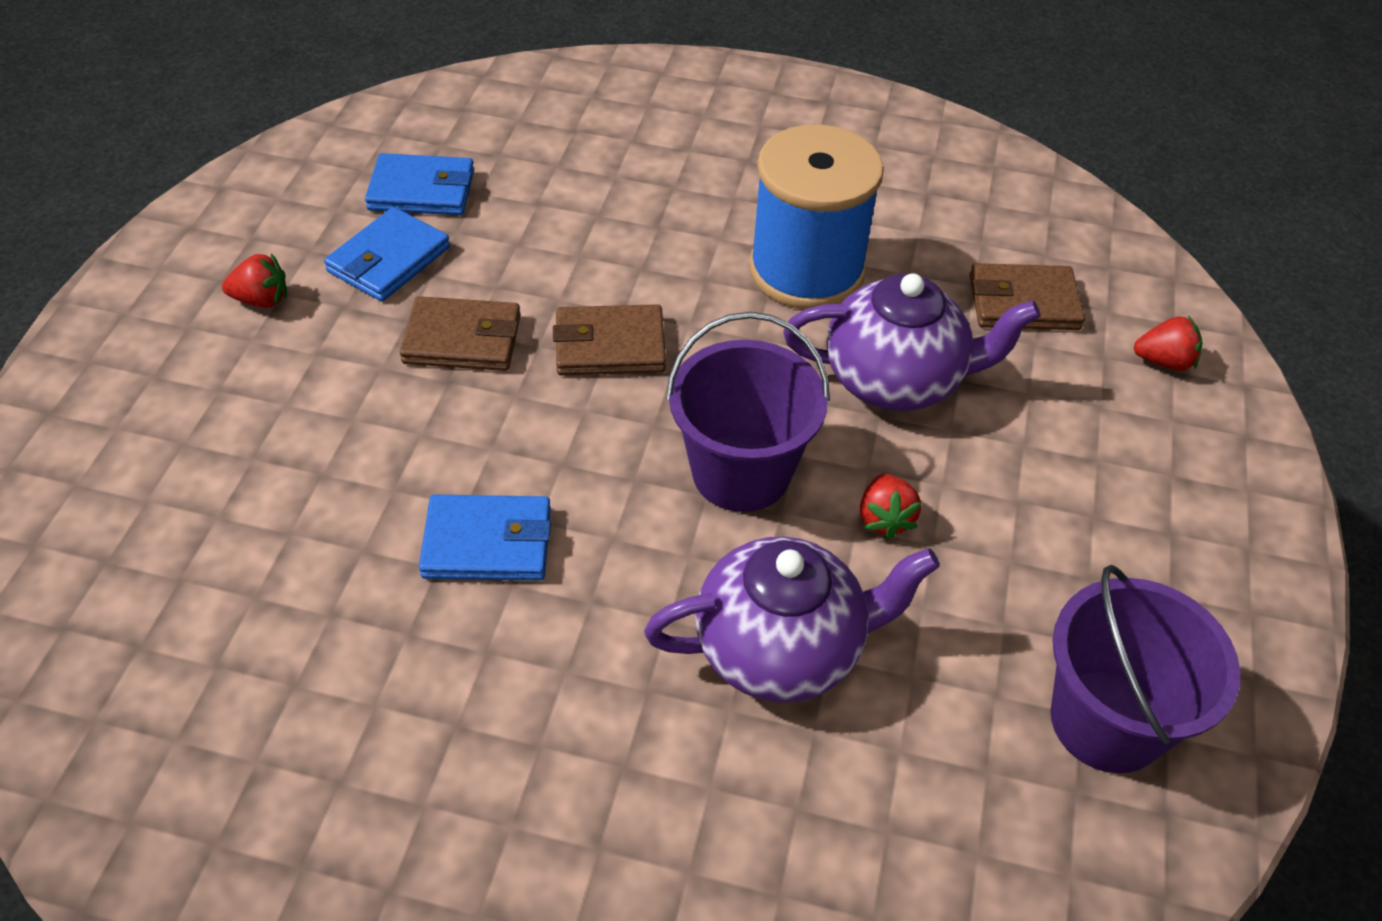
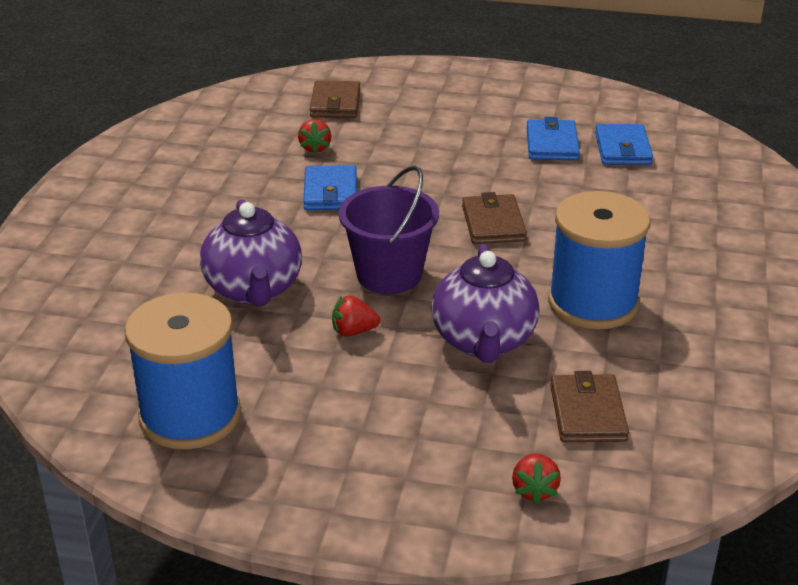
camera: 90 degrees right, 15 degrees down
red strawberry [222,253,287,308] -> red strawberry moved to [298,119,331,154]
blue wallet [324,207,450,301] -> blue wallet turned 60 degrees clockwise [526,117,580,160]
brown wallet [400,296,521,371] -> brown wallet moved to [310,81,360,118]
purple bucket [1050,565,1241,773] -> blue spool [125,293,241,450]

